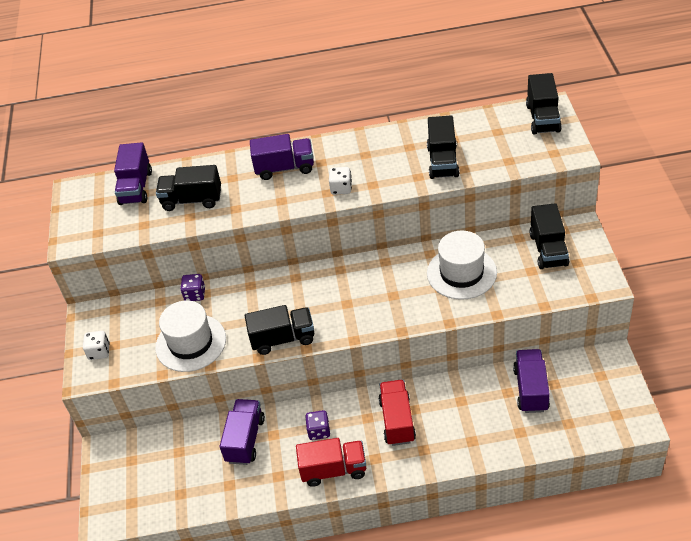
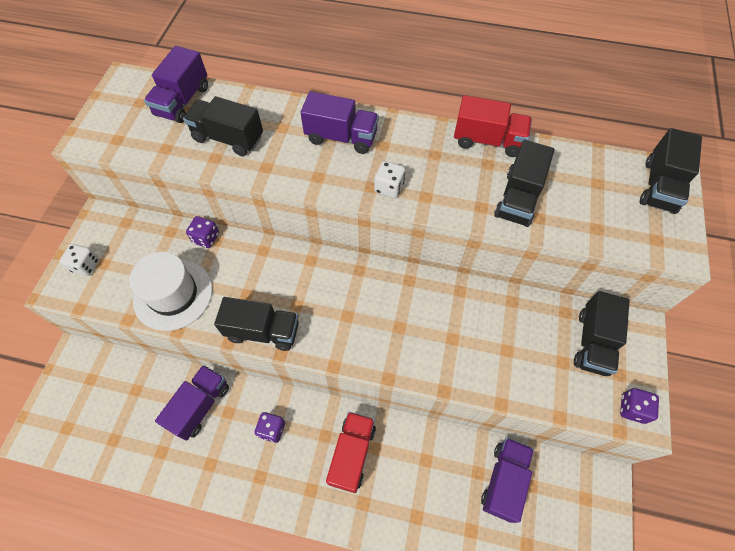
camera: 15 degrees right, 15 degrees up
red truck [296,438,366,487] -> red truck moved to [454,95,532,157]
white hat [427,231,497,300] -> none
none -> purple dice [620,388,659,424]

